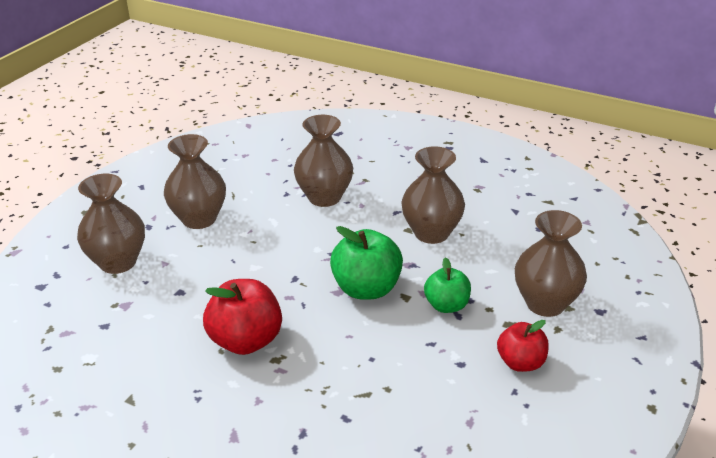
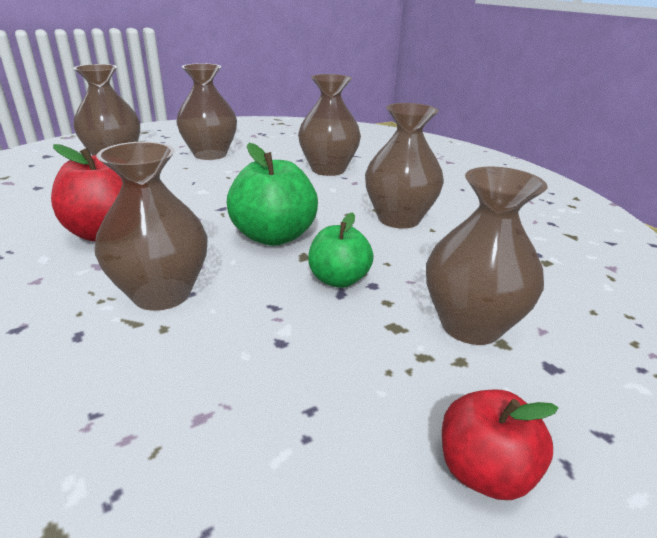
camera: 30 degrees right, 5 degrees down
red apple [497,320,549,372] -> red apple moved to [442,390,558,500]
none -> brown vase [94,141,207,311]

